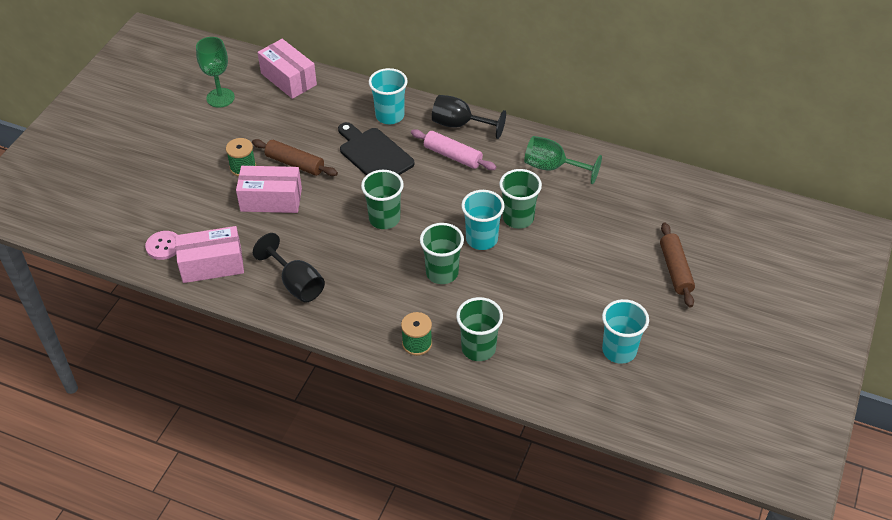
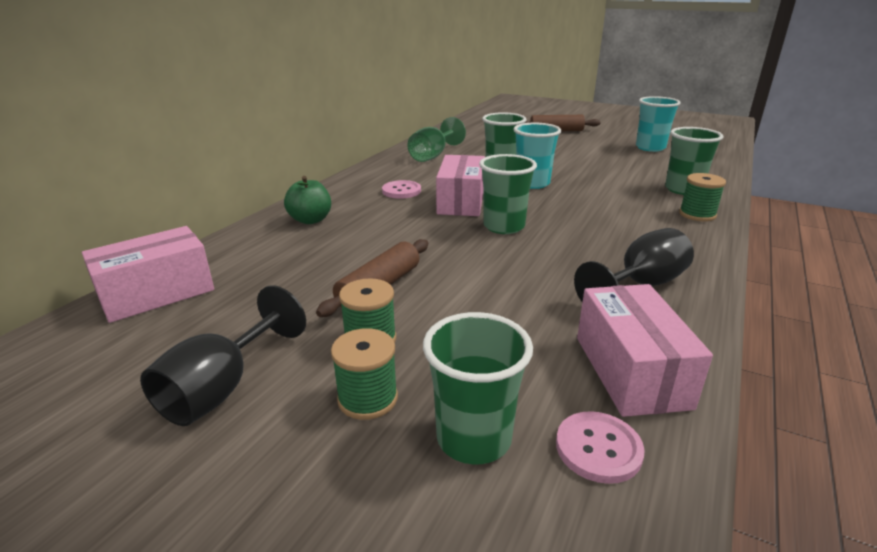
camera: 85 degrees left, 20 degrees down
green goblet [196,37,235,108] -> none
pink box [236,166,302,213] -> pink box moved to [436,155,485,216]
black cutting board [338,122,415,175] -> none
turquoise cup [369,68,408,124] -> green apple [284,176,331,224]
pink rolling pin [411,129,496,170] -> pink button [382,180,421,199]
green cup [420,223,464,284] -> green cup moved to [423,312,533,464]
black goblet [432,95,506,139] -> black goblet moved to [140,285,306,426]
none -> green spool [331,328,398,420]

